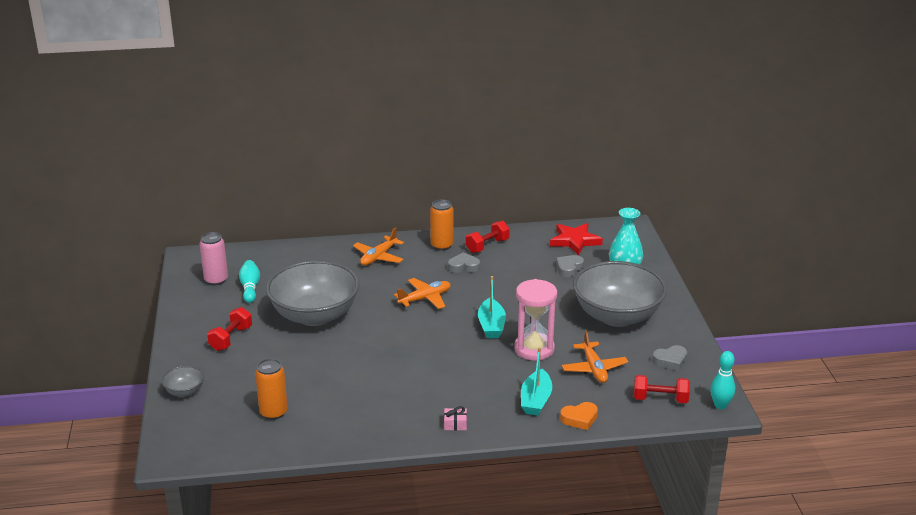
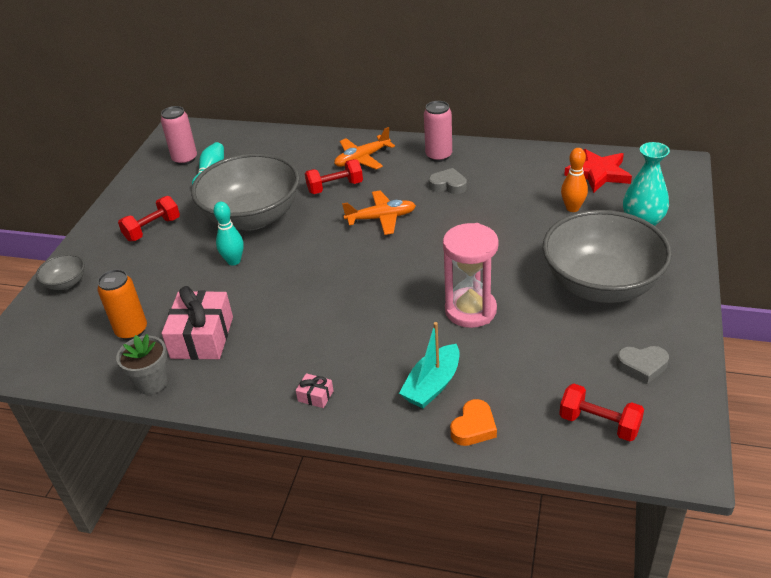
camera: 25 degrees right, 10 degrees up
orange can [430,200,454,251] -> pink can [424,101,452,162]
red dumbbell [466,221,510,253] -> red dumbbell moved to [305,159,363,194]
turquoise boat [478,276,506,338] -> none
grey heart [556,255,584,277] -> orange bowling pin [561,148,588,212]
orange heart [560,402,598,430] -> orange heart turned 60 degrees counterclockwise [450,399,497,446]
orange plane [562,331,628,383] -> none
turquoise bowling pin [710,351,735,409] -> turquoise bowling pin moved to [213,202,244,266]
none -> grey flower pot [116,334,168,395]
none -> pink gift [162,286,233,360]

